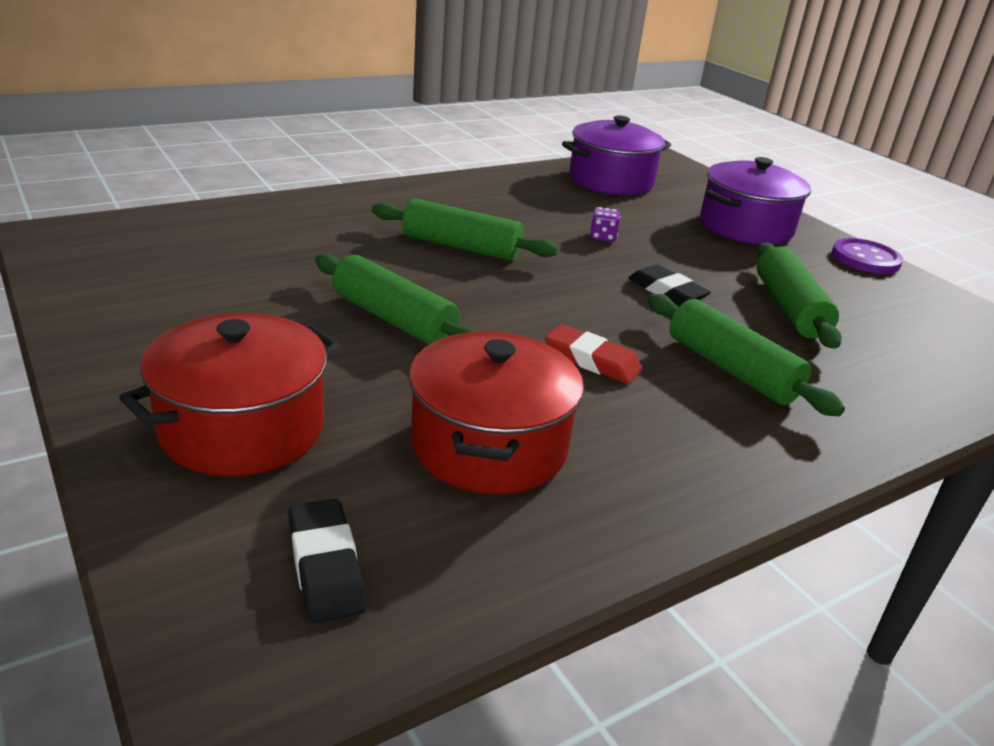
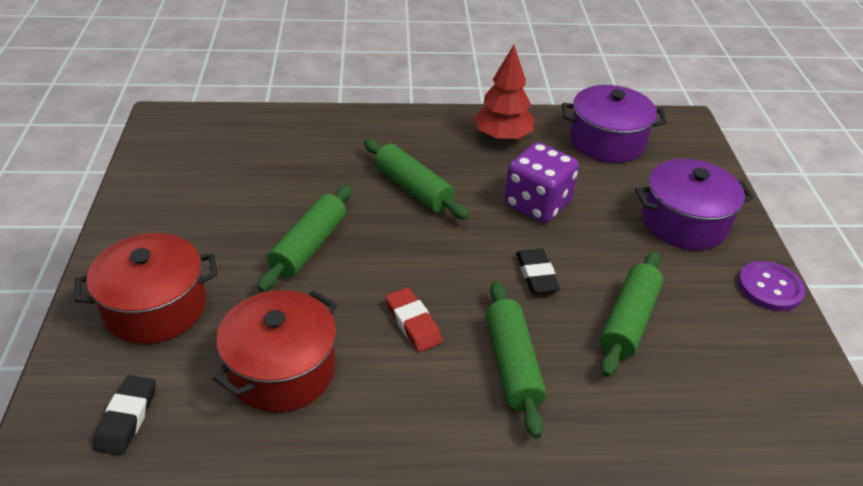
camera: 30 degrees right, 10 degrees up
green rolling pin [315,254,478,345] -> green rolling pin turned 45 degrees clockwise [257,185,352,292]
purple dice [590,207,620,242] -> purple dice [504,142,579,223], size x2.42
none -> red tree [474,45,535,141]

